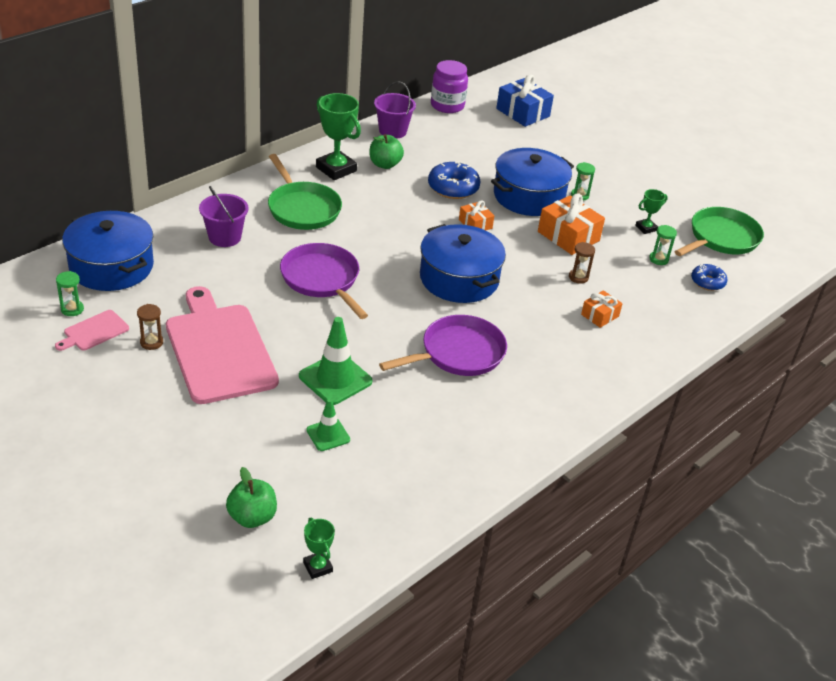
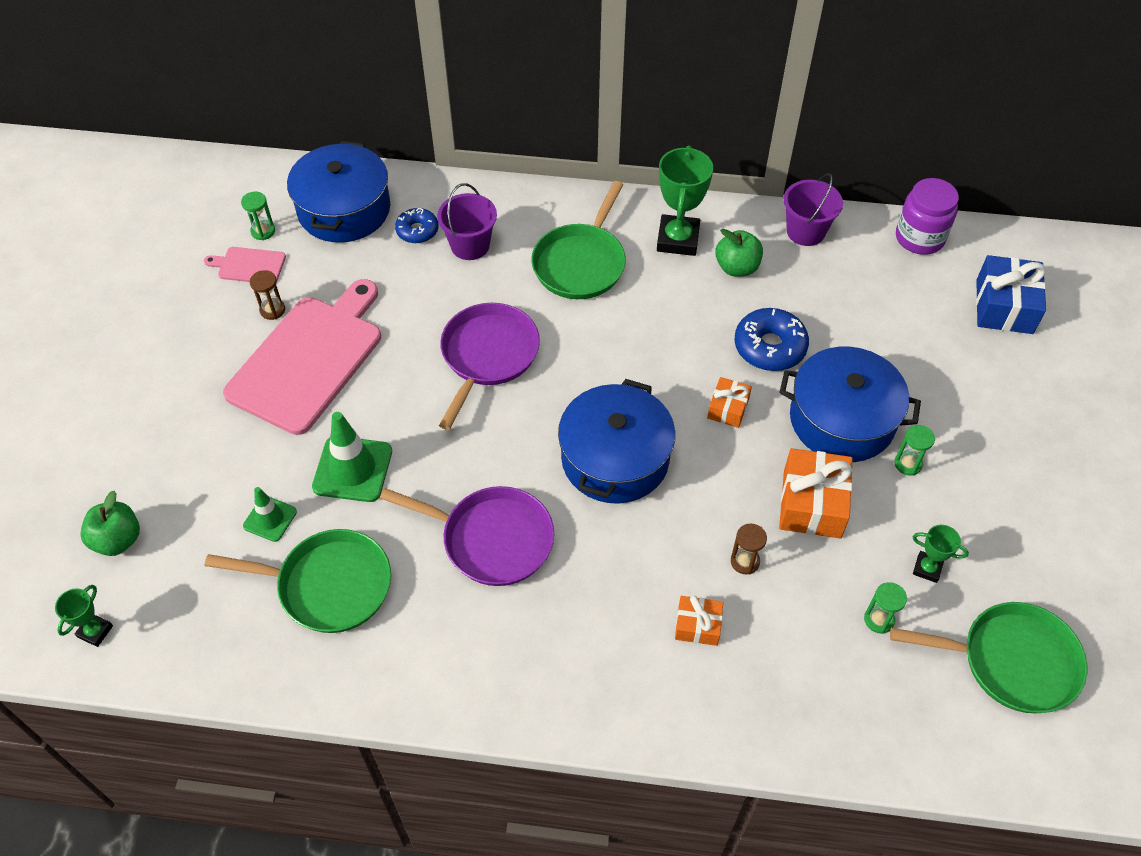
camera: 55 degrees right, 15 degrees up
blue donut [691,264,728,291] -> blue donut moved to [395,208,439,243]
none -> green pan [205,529,391,633]

